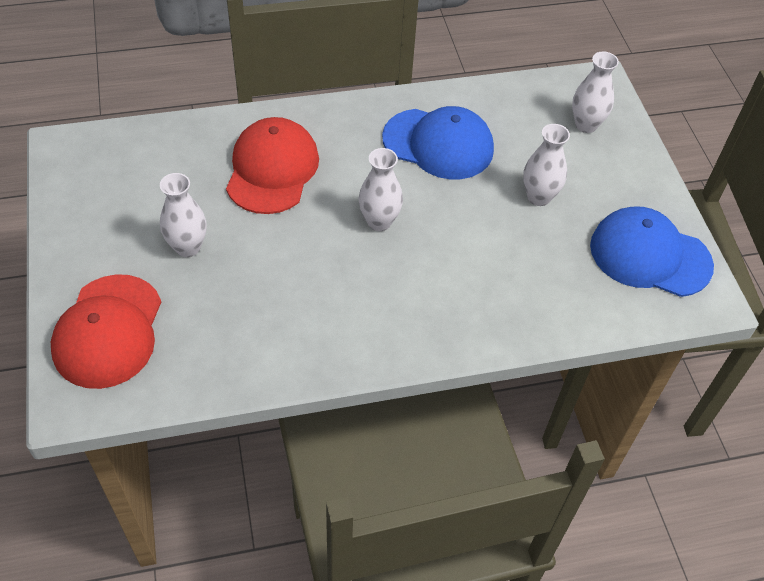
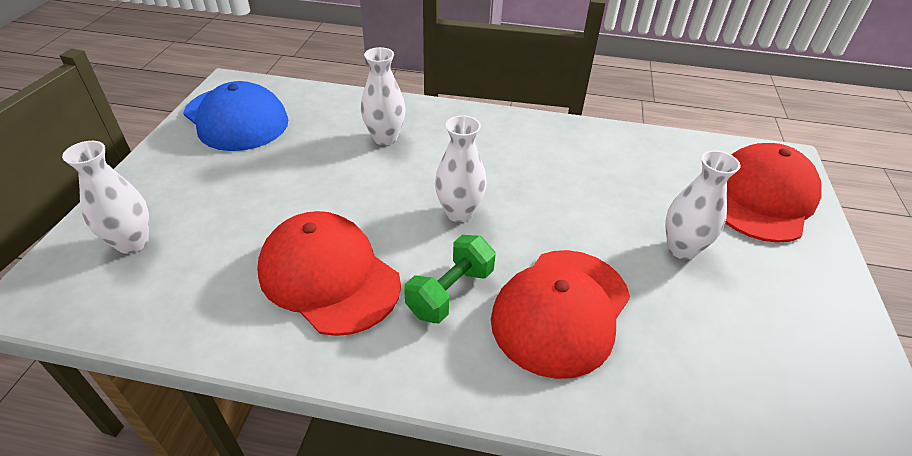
camera: 155 degrees left, 10 degrees down
blue cap [382,106,494,179] -> red cap [257,211,401,336]
white vase [523,124,570,206] -> white vase moved to [361,47,406,145]
none -> green dumbbell [404,235,496,323]

